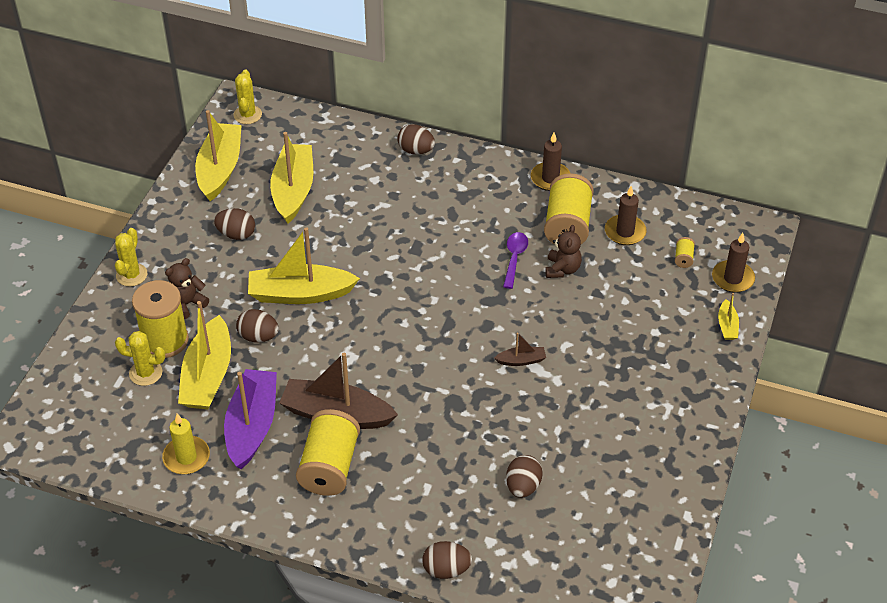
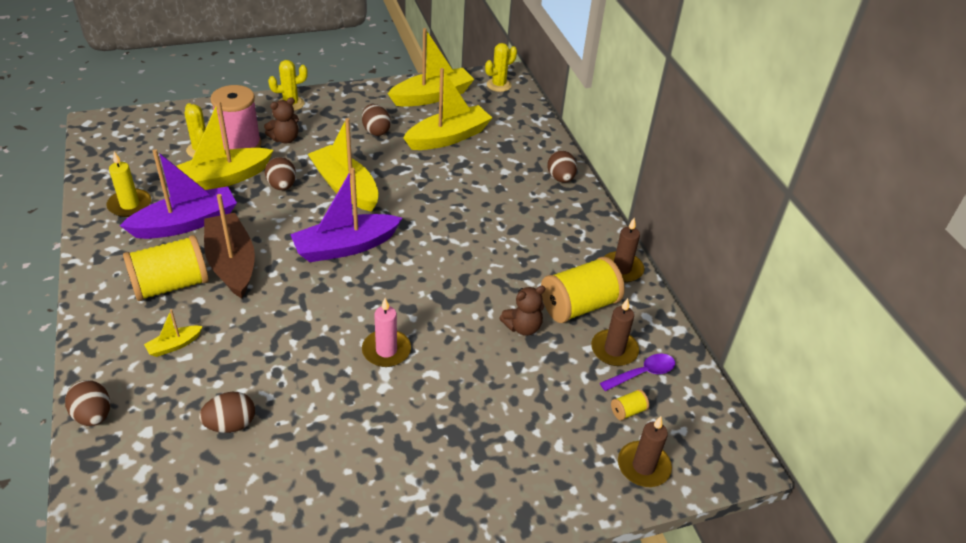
camera: 50 degrees right, 5 degrees down
yellow spool [132,280,189,358] -> pink spool [210,85,261,150]
brown teddy bear [165,258,209,319] -> brown teddy bear turned 135 degrees clockwise [264,97,299,143]
brown boat [494,333,546,366] -> pink candle [362,298,411,367]
purple spoon [503,232,528,289] -> purple spoon moved to [600,354,675,391]
yellow boat [718,293,739,340] -> yellow boat moved to [144,309,203,357]
none -> purple boat [290,168,402,262]

